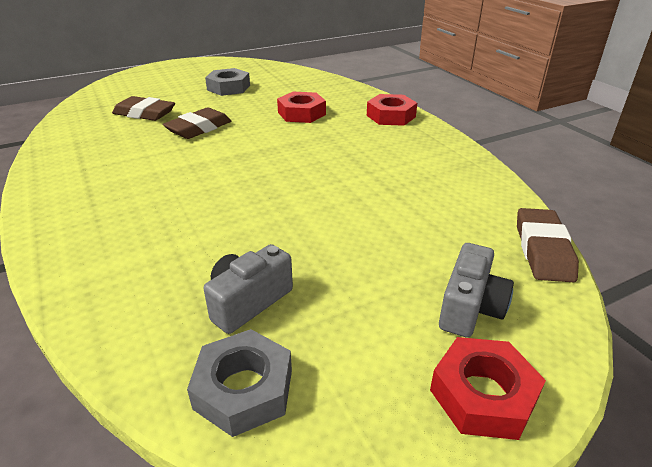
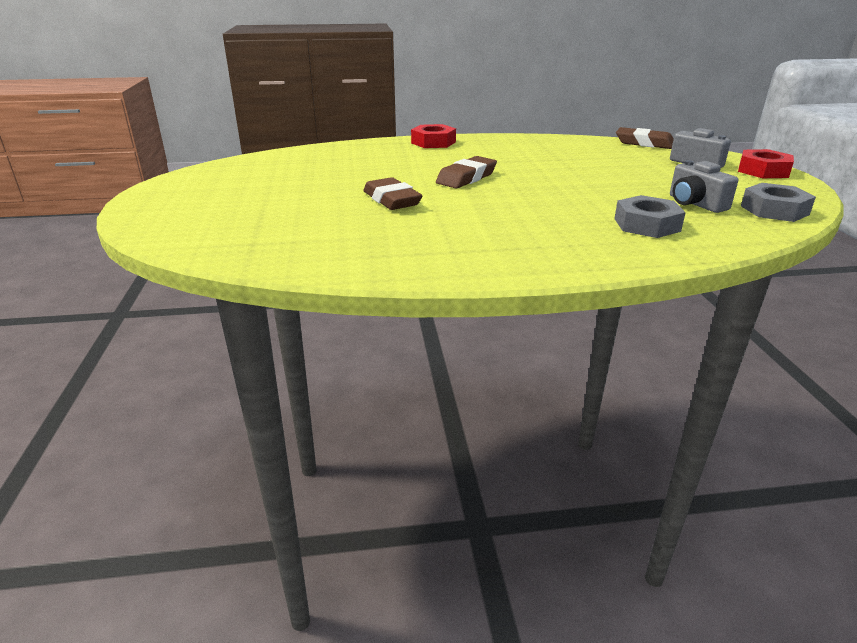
camera: 70 degrees left, 5 degrees down
brown eraser [112,96,175,121] -> brown eraser moved to [436,156,497,188]
grey nut [205,68,250,96] -> grey nut moved to [614,195,686,238]
red nut [277,92,326,123] -> none

